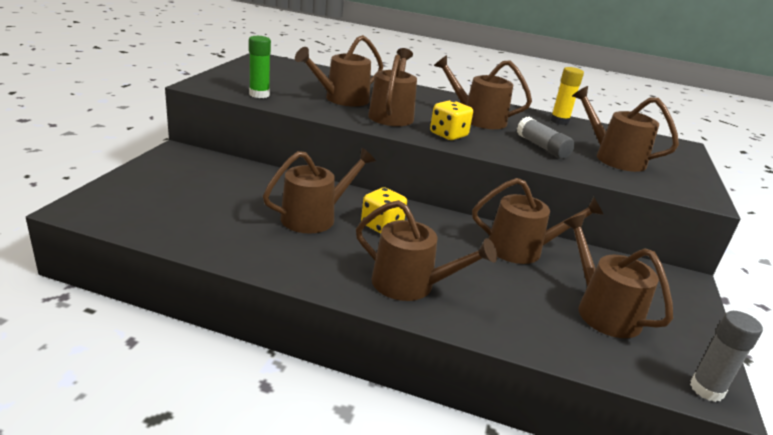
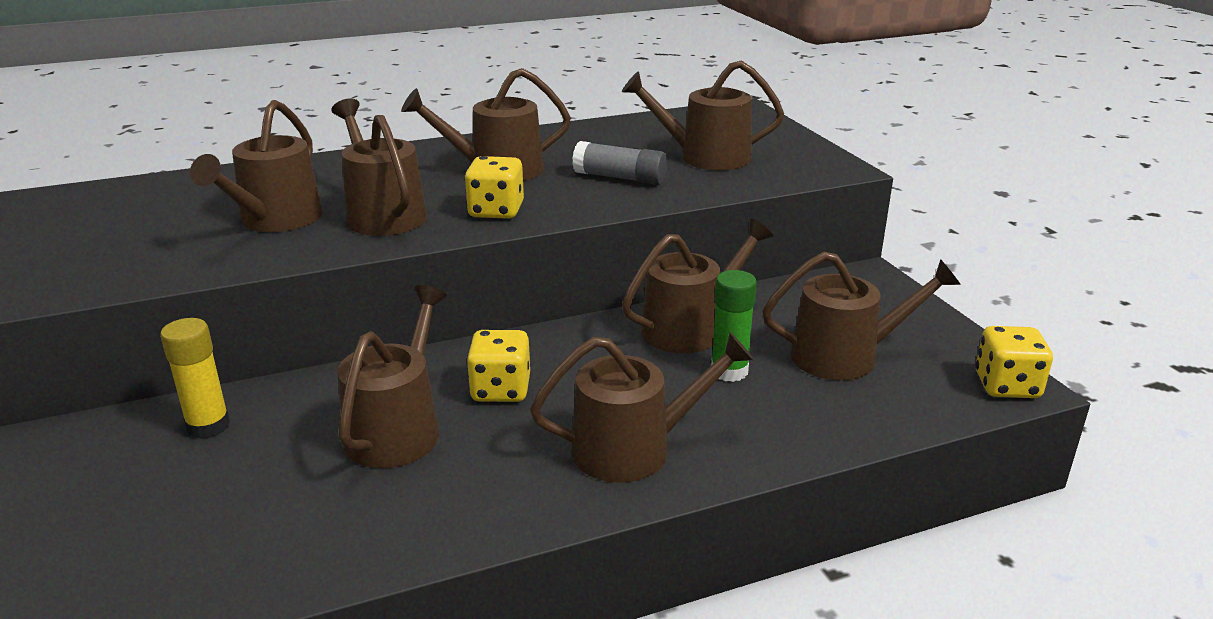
camera: 35 degrees left, 0 degrees up
green glue stick [249,36,271,98] -> green glue stick moved to [711,270,757,382]
yellow glue stick [550,67,584,125] -> yellow glue stick moved to [160,318,230,439]
brown watering can [563,215,673,338] -> brown watering can turned 150 degrees clockwise [762,252,961,380]
grey glue stick [690,311,763,402] -> yellow dice [975,326,1053,398]

